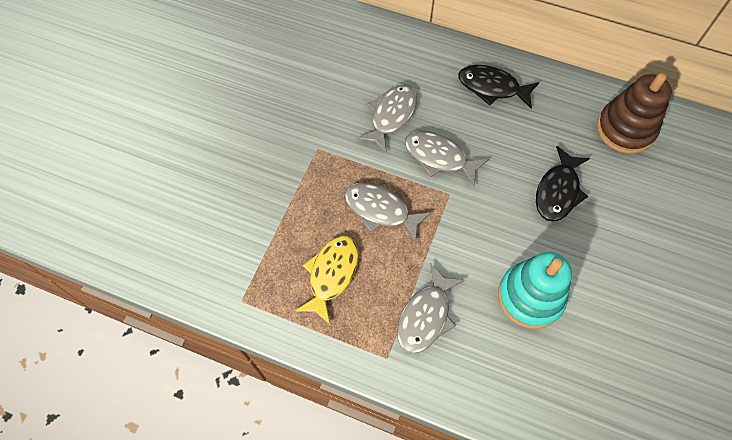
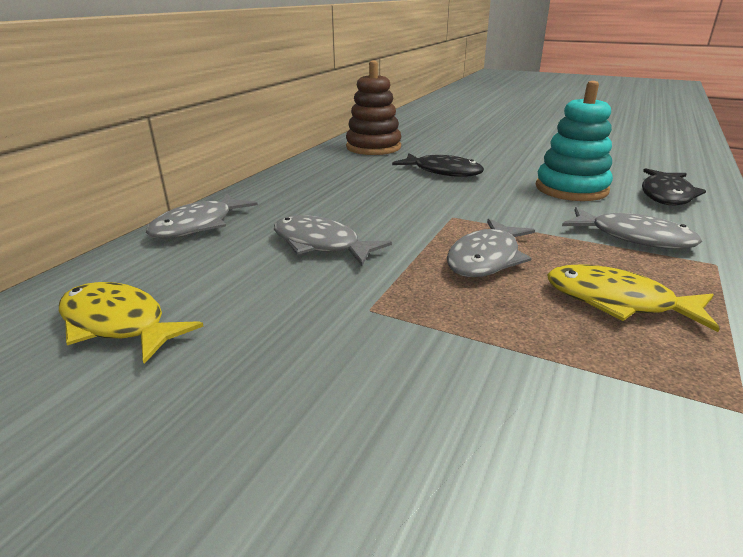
camera: 85 degrees left, 35 degrees down
grey fish [405,131,489,186] -> grey fish moved to [146,193,258,239]
black fish [458,65,539,109] -> black fish moved to [642,168,706,206]
none -> yellow fish [59,282,204,364]

